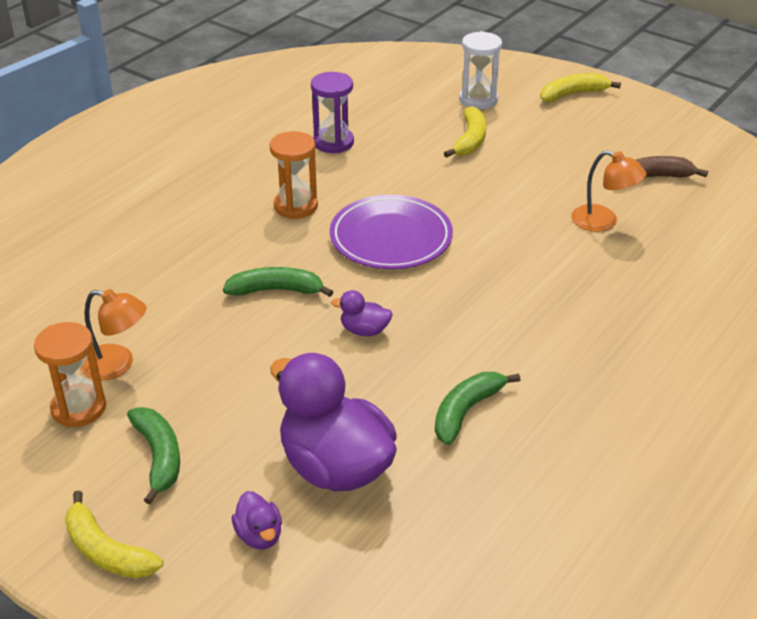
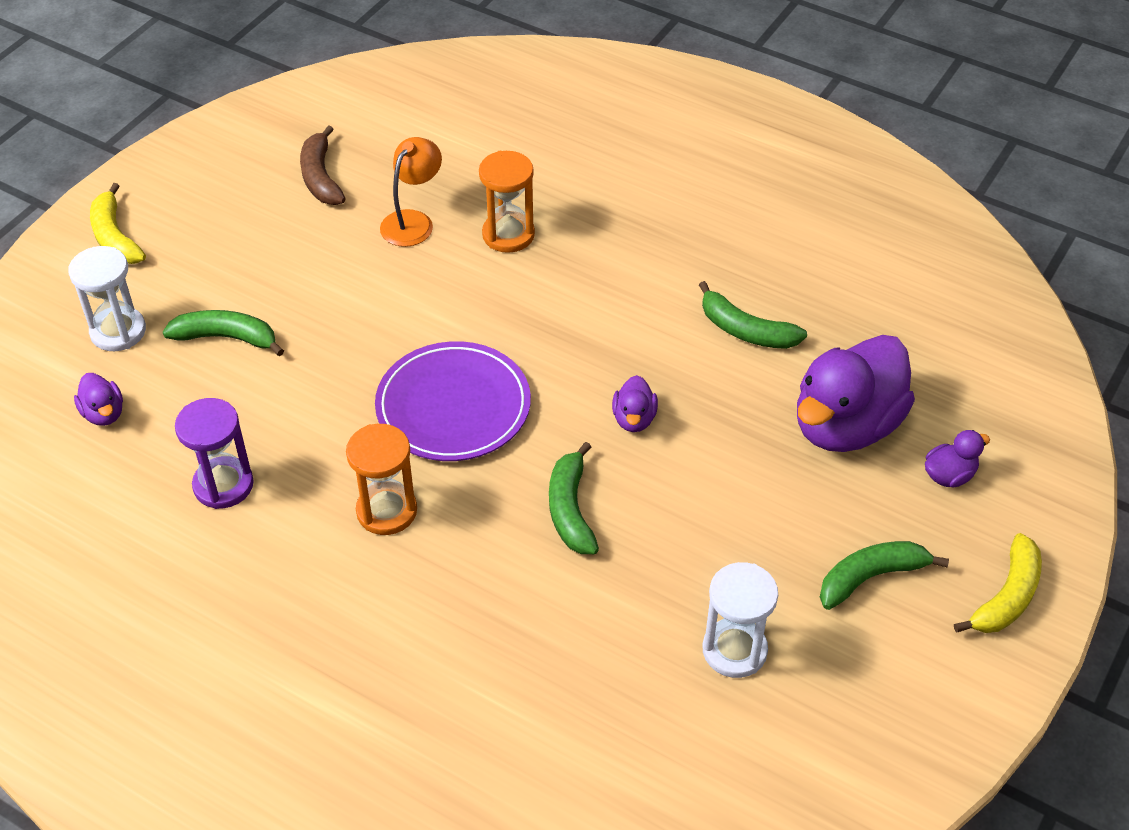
camera: 95 degrees left, 10 degrees up
orange hourglass [34,322,106,427] -> orange hourglass moved to [479,151,535,253]
orange lamp [80,289,147,380] -> white hourglass [702,562,778,678]
yellow banana [444,106,487,158] -> green banana [163,310,284,356]
none -> purple duck [74,373,123,426]

